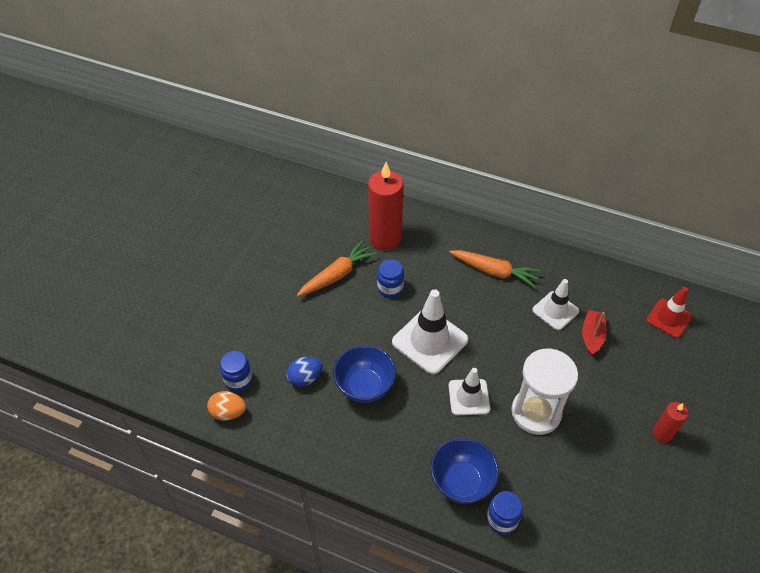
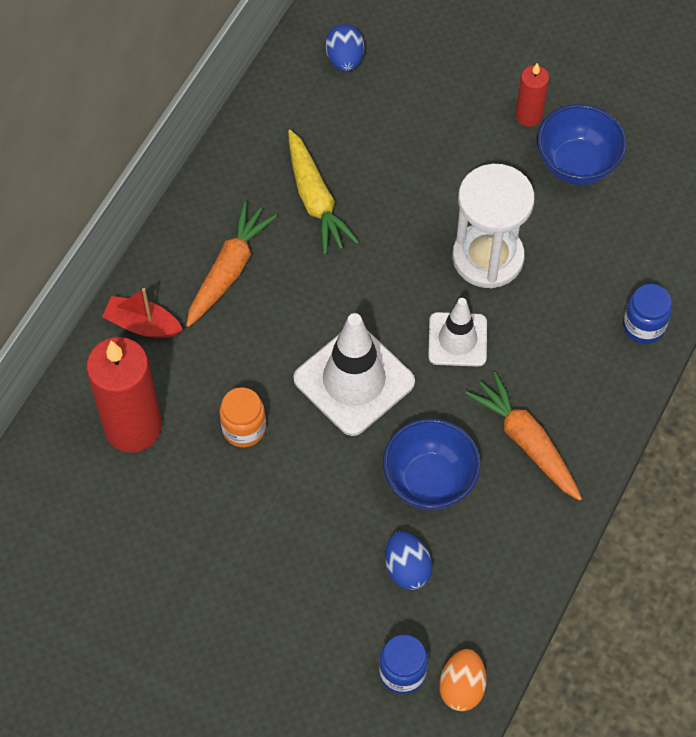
camera: 85 degrees left, 10 degrees up
orange carrot [297,241,376,296] -> orange carrot moved to [465,372,582,501]
blue jar [377,259,404,298] -> orange jar [219,387,266,447]
blue bowl [430,438,499,504] -> blue bowl moved to [537,104,627,185]
white traffic cone [532,279,579,330] -> yellow carrot [288,130,359,255]
red boat [582,310,607,355] -> red boat moved to [102,288,183,338]
red traffic cone [646,287,692,338] -> blue egg [325,24,364,72]

